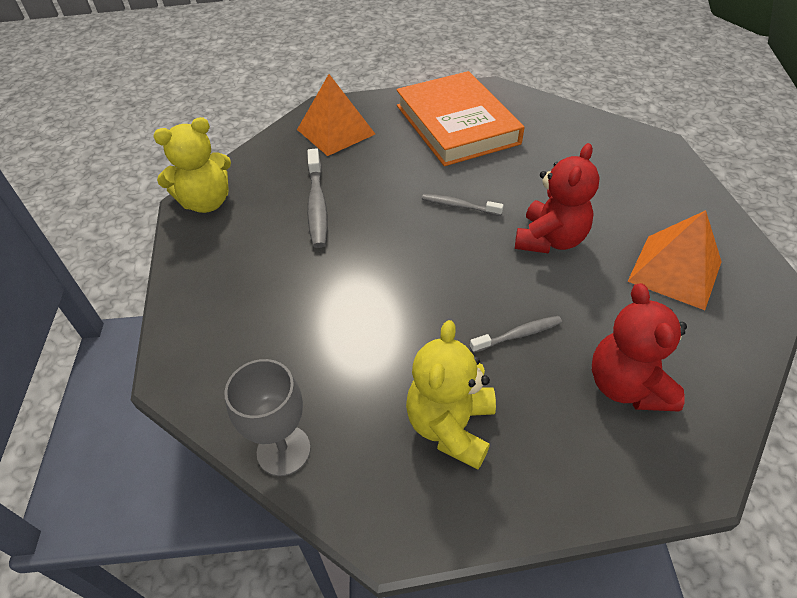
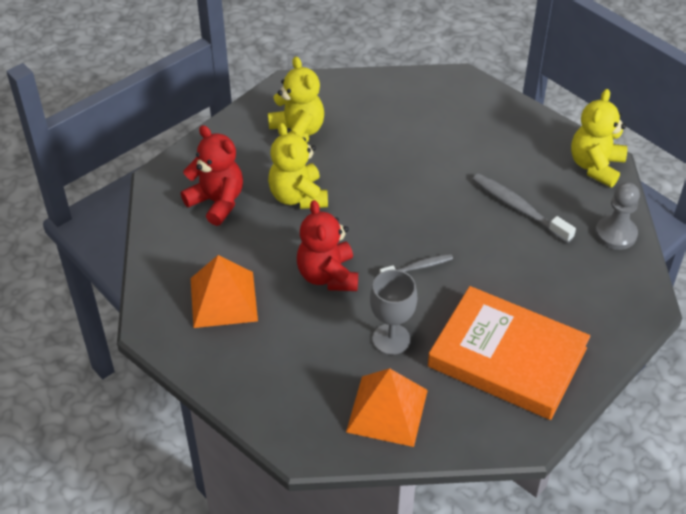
camera: 140 degrees right, 0 degrees up
grey goblet [224,359,311,476] -> grey goblet moved to [370,270,417,355]
orange pyramid [297,74,375,156] -> orange pyramid moved to [346,368,428,447]
grey toothbrush [470,316,562,353] -> yellow teddy bear [268,123,328,209]
none -> grey pawn [595,182,640,250]

